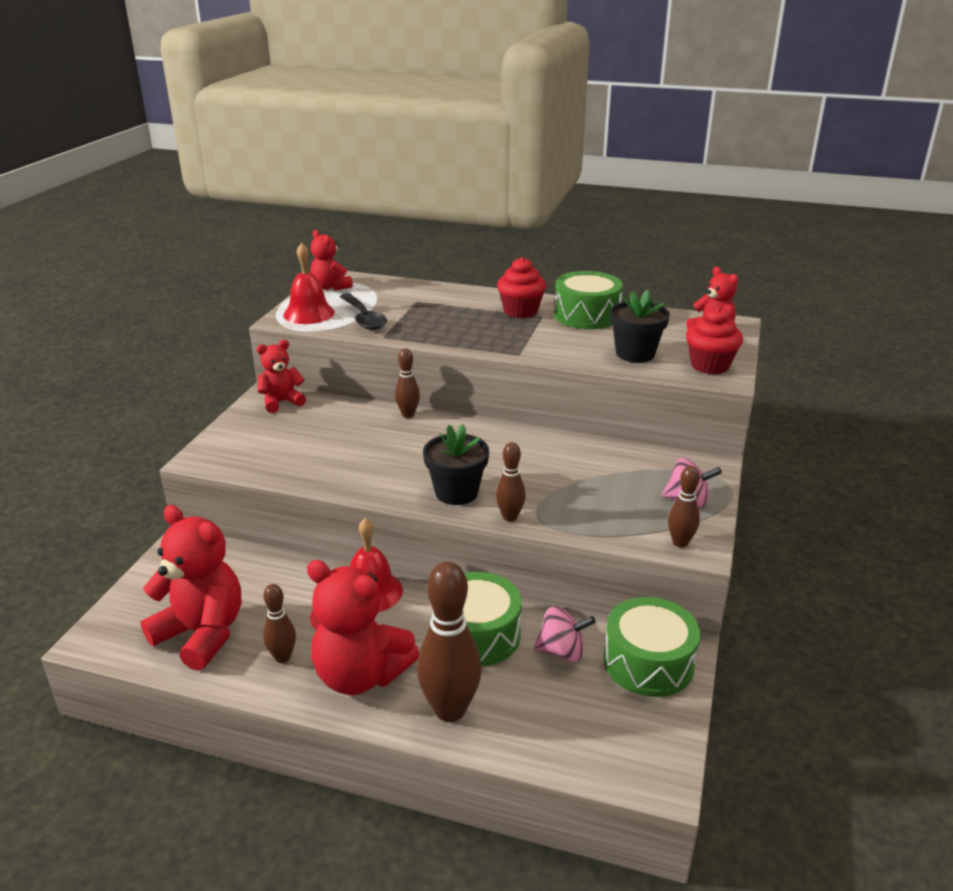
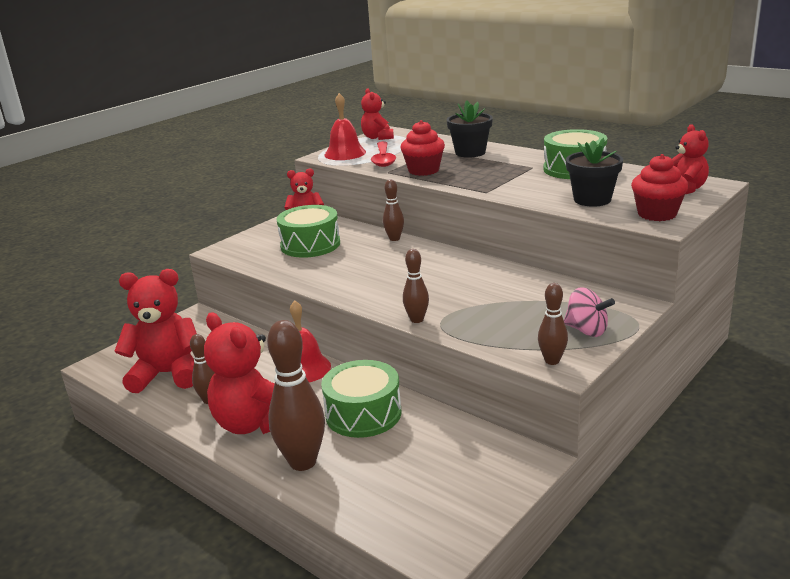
camera: 25 degrees right, 5 degrees down
red teddy bear [140,505,241,671] -> red teddy bear turned 60 degrees counterclockwise [114,269,197,393]
black spoon [340,293,387,330] -> red spoon [371,141,396,167]
black flower pot [423,424,489,505] -> black flower pot moved to [447,101,493,158]
red cupcake [497,257,546,318] -> red cupcake moved to [400,120,445,176]
pink spinning top [534,606,596,662] -> none
green drum [604,597,701,697] -> green drum moved to [277,205,340,258]

